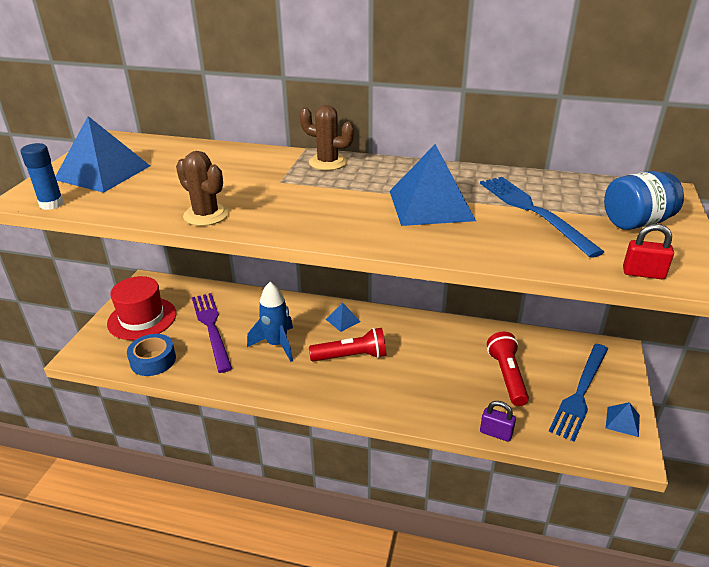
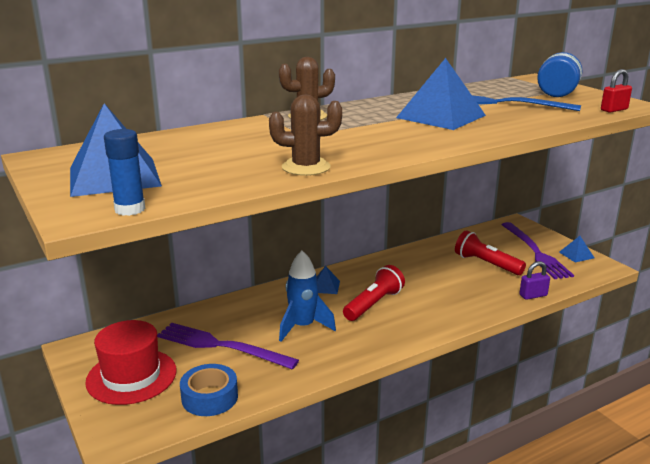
camera: 45 degrees left, 10 degrees down
blue fork [549,344,608,442] -> purple fork [501,222,574,279]

